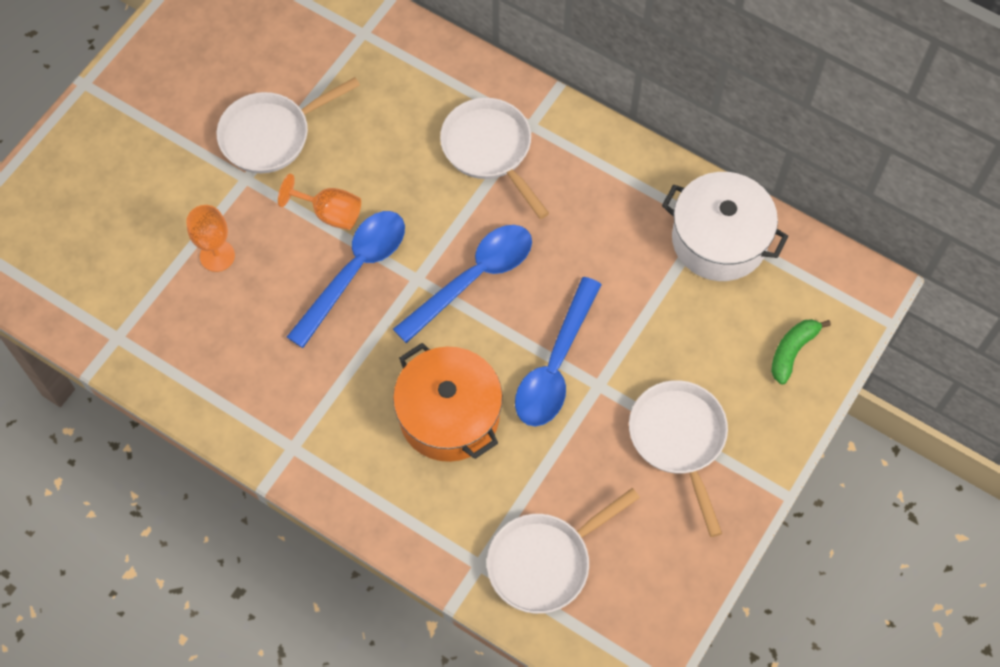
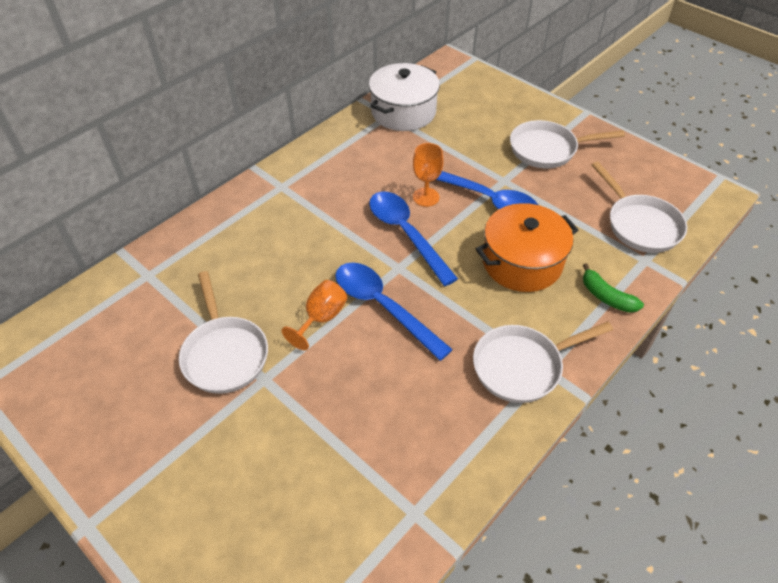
camera: 80 degrees left, 15 degrees down
orange goblet [186,205,235,272] -> orange goblet moved to [413,143,444,207]
white pan [440,98,549,219] -> white pan moved to [473,322,613,403]
green banana [771,319,831,385] -> green banana moved to [583,263,644,313]

